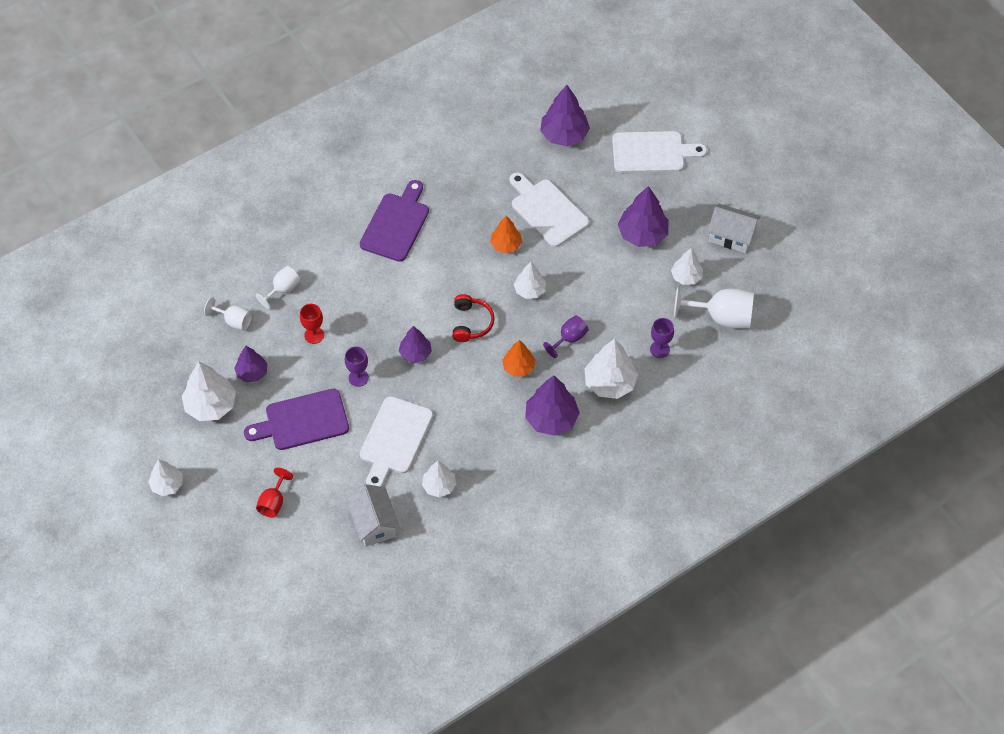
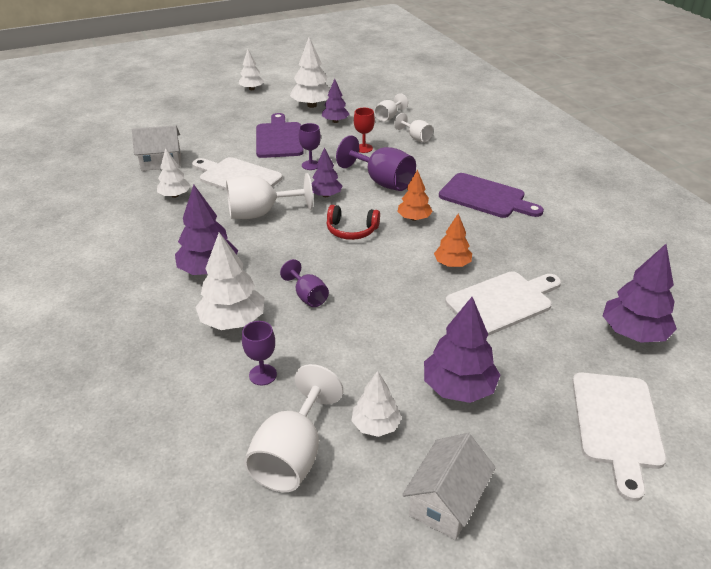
camera: 100 degrees right, 20 degrees down
red goblet [256,467,293,518] -> none
orange tree [502,340,535,376] -> orange tree moved to [397,169,433,221]
white tree [514,262,546,299] -> none
none -> white goblet [226,173,313,219]
none -> purple goblet [336,135,416,191]

